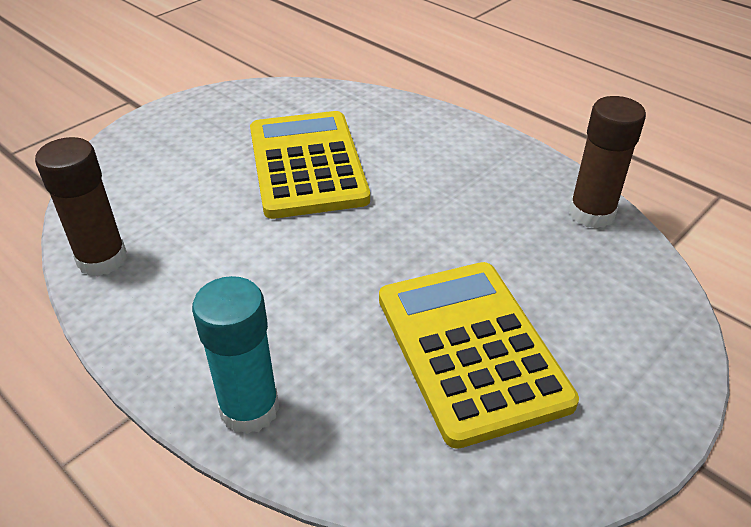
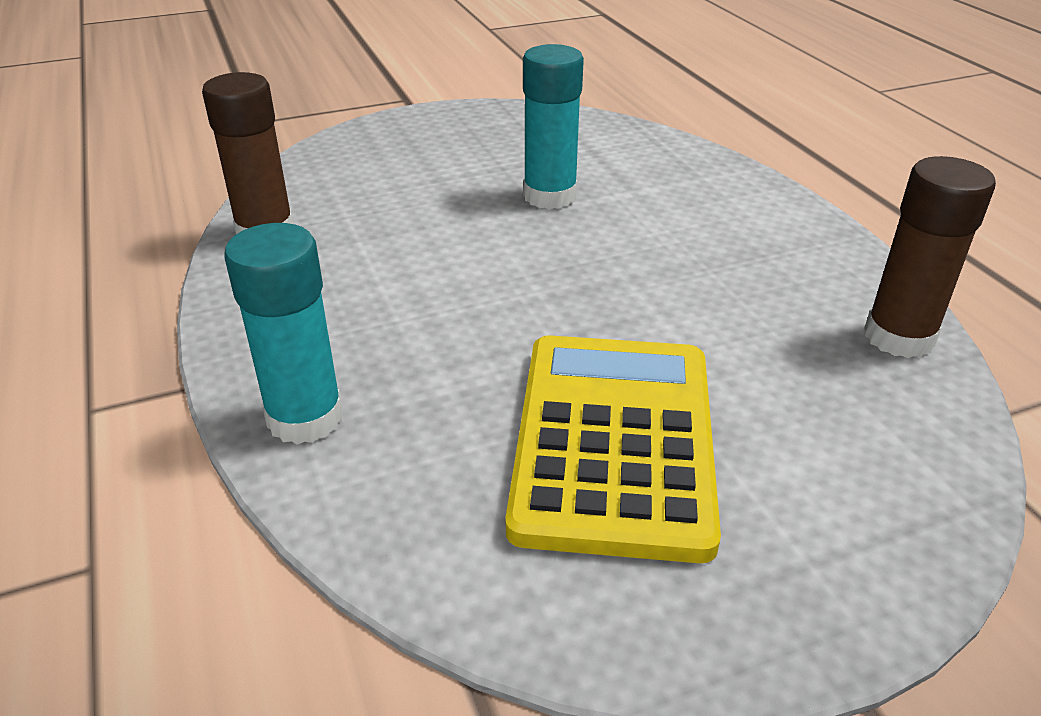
camera: 25 degrees right, 5 degrees down
yellow calculator [250,111,370,219] -> turquoise glue stick [523,44,584,209]

